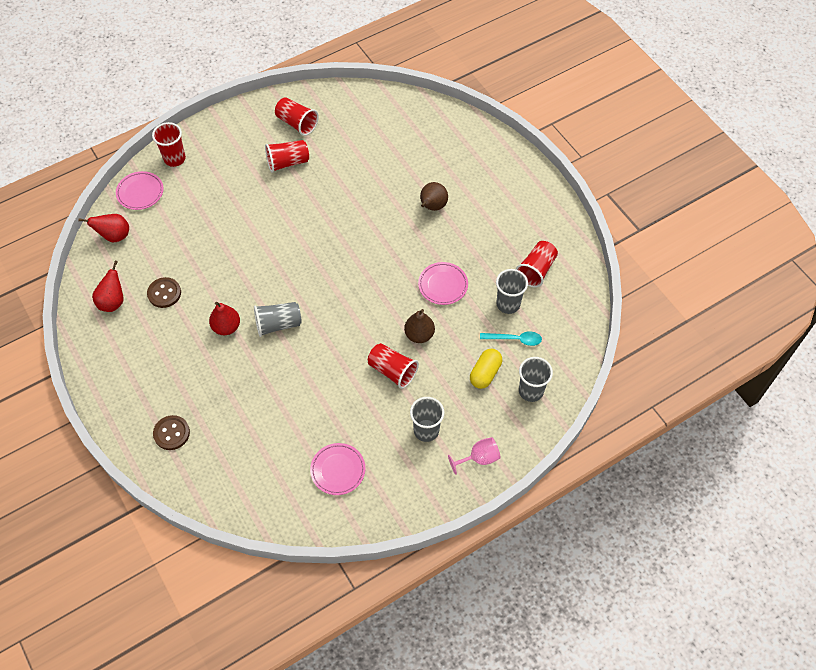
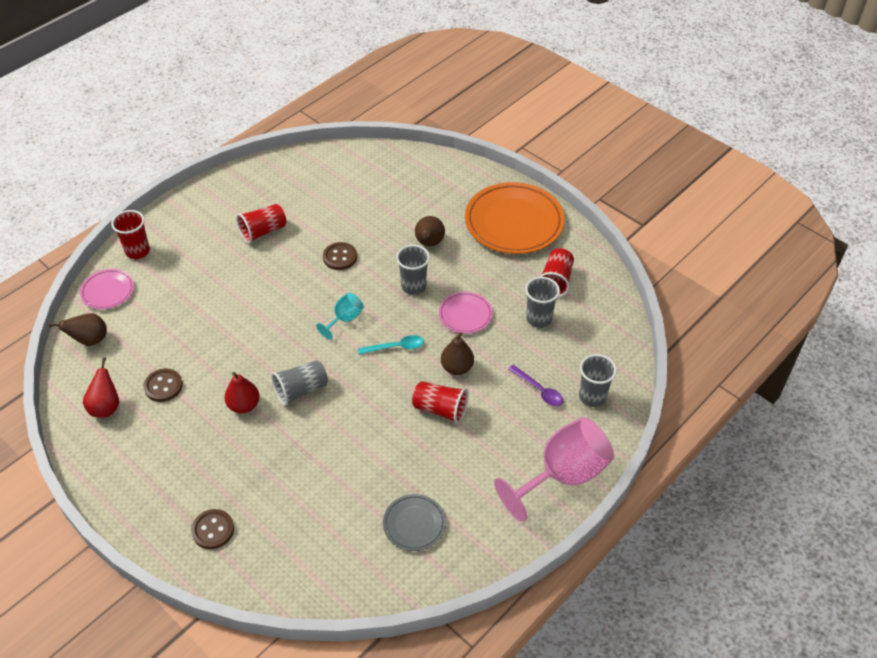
camera: 15 degrees left, 10 degrees down
red pear [78,214,129,243] -> brown pear [48,313,107,346]
red cup [275,97,319,136] -> none
pink plate [310,443,366,495] -> grey plate [383,494,446,551]
grey cup [410,397,444,442] -> grey cup moved to [396,245,430,295]
pink goblet [448,437,501,475] -> pink goblet [494,417,614,522], size x2.08
yellow capsule [470,349,502,389] -> purple spoon [508,365,563,406]
turquoise spoon [480,331,542,346] -> turquoise spoon moved to [358,335,424,355]
none -> turquoise goblet [316,293,364,339]
none -> brown button [323,242,357,270]
none -> orange plate [465,182,565,254]

